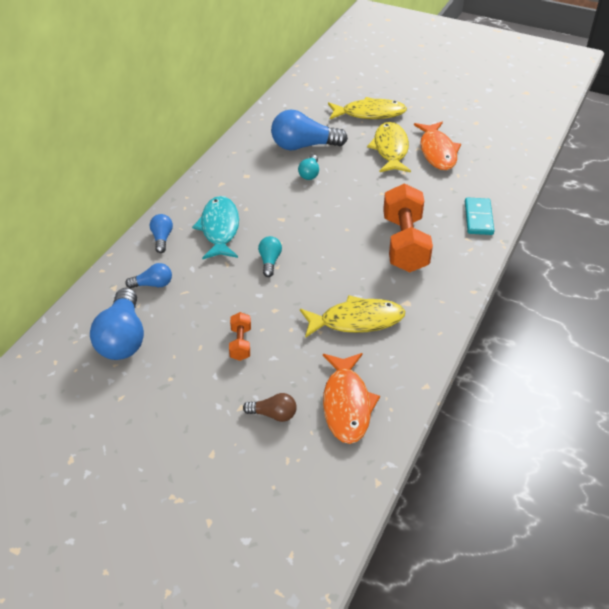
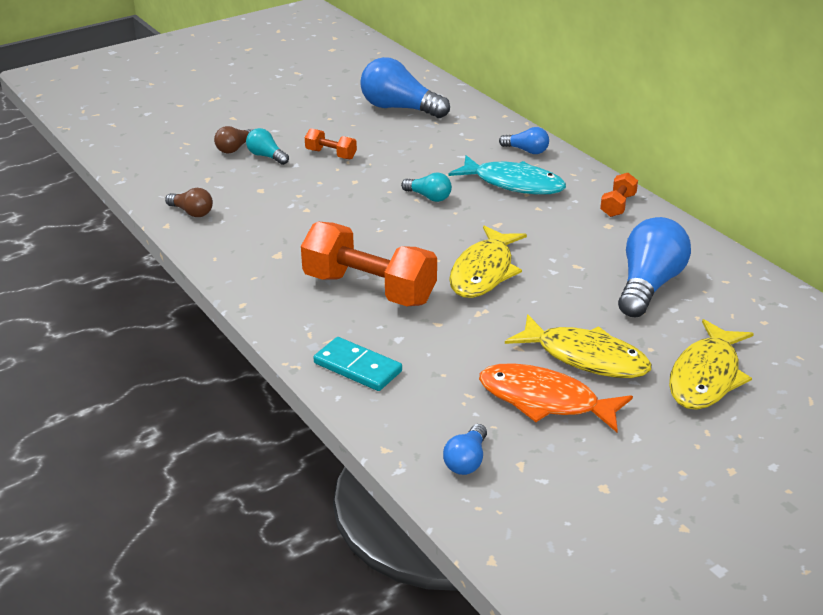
camera: 120 degrees right, 10 degrees down
blue light bulb [125,263,172,288] -> blue light bulb moved to [443,424,487,475]
turquoise light bulb [298,155,319,180] -> turquoise light bulb moved to [246,128,289,165]
yellow fish [300,295,405,338] -> yellow fish moved to [449,225,527,298]
orange fish [323,353,380,444] -> none
none -> brown light bulb [165,188,213,217]
none -> orange dumbbell [600,173,638,217]

